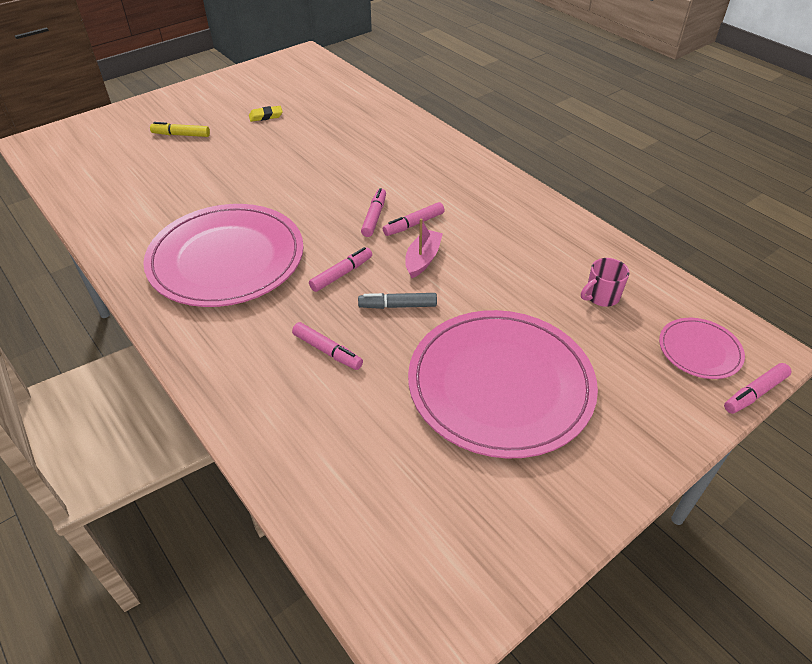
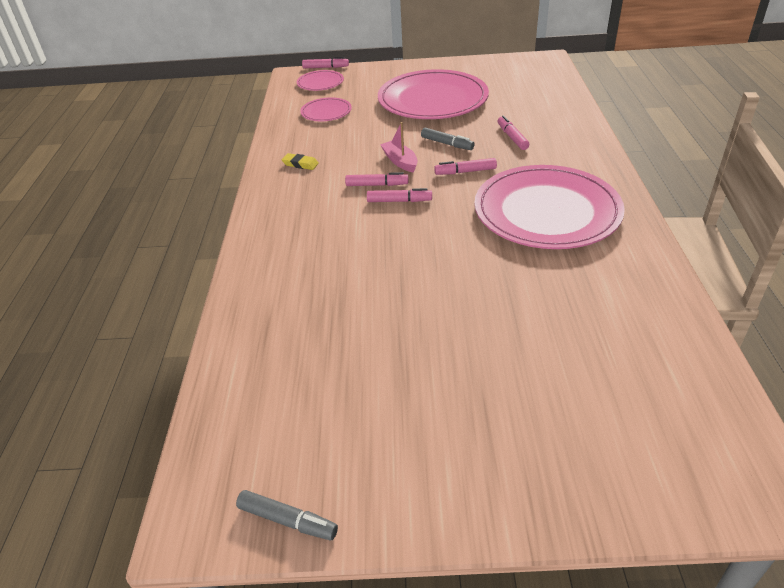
camera: 140 degrees left, 5 degrees down
yellow marker [150,122,210,137] -> none
yellow eraser [249,106,283,122] -> yellow eraser moved to [282,153,319,170]
pink marker [361,188,386,237] -> pink marker turned 135 degrees counterclockwise [367,188,432,202]
pink boat [405,219,443,278] -> pink boat turned 90 degrees clockwise [380,122,418,173]
pink mug [581,258,629,307] -> pink plate [300,97,352,121]
none -> grey marker [236,490,338,540]

